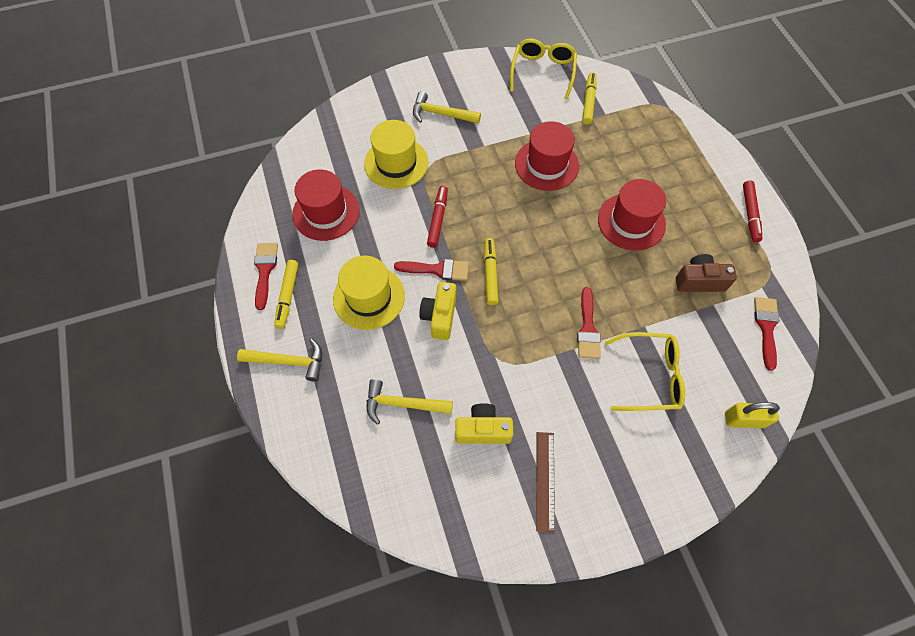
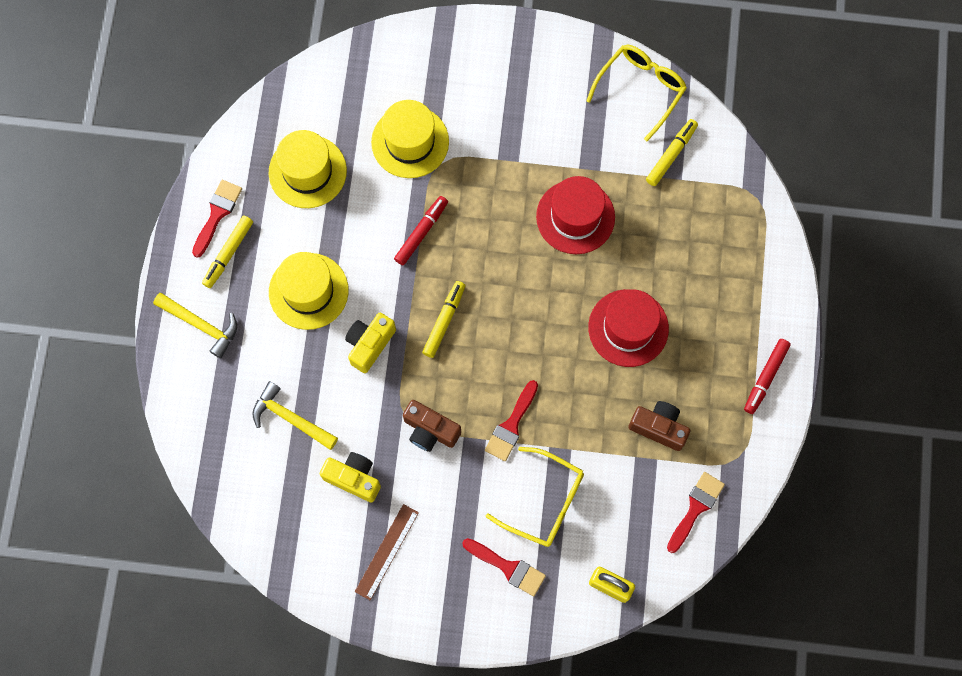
camera: 25 degrees right, 10 degrees up
red hat [292,169,360,241] -> yellow hat [269,130,347,208]
red brush [394,259,469,281] -> red brush moved to [463,538,546,596]
yellow hammer [413,91,481,124] -> none
none -> brown camera [403,400,461,452]

